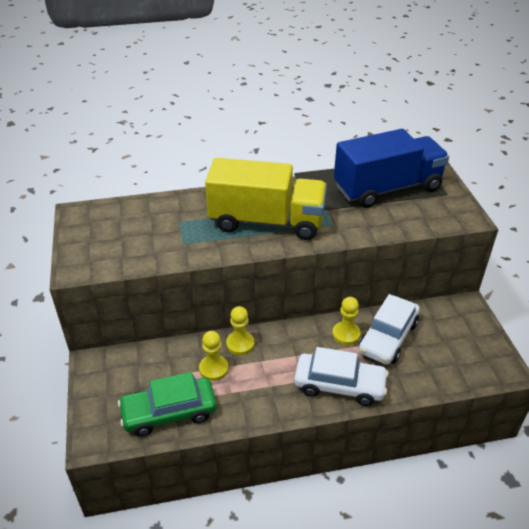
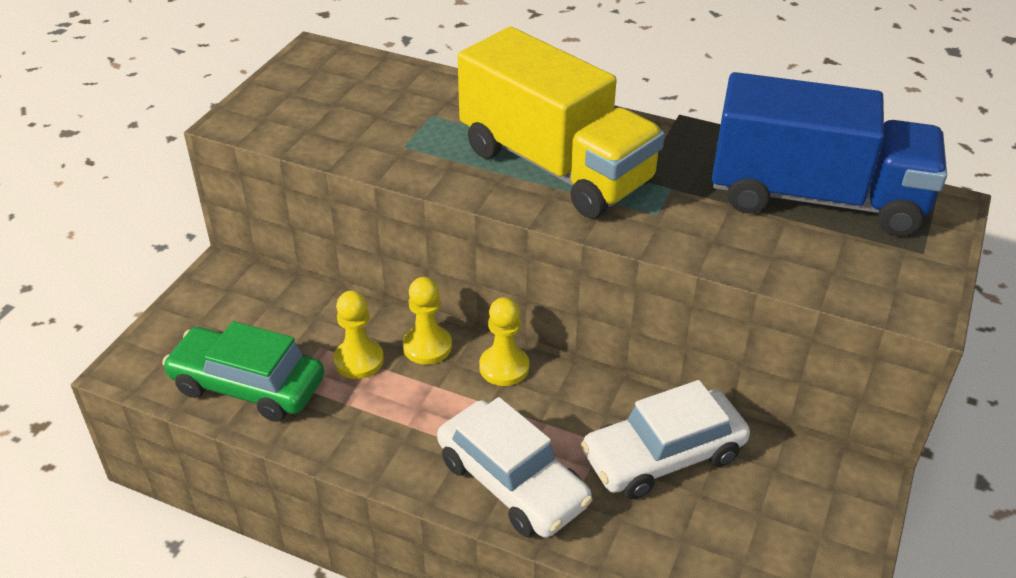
camera: 35 degrees right, 0 degrees up
yellow pawn [332,297,361,345] -> yellow pawn moved to [479,297,529,386]

